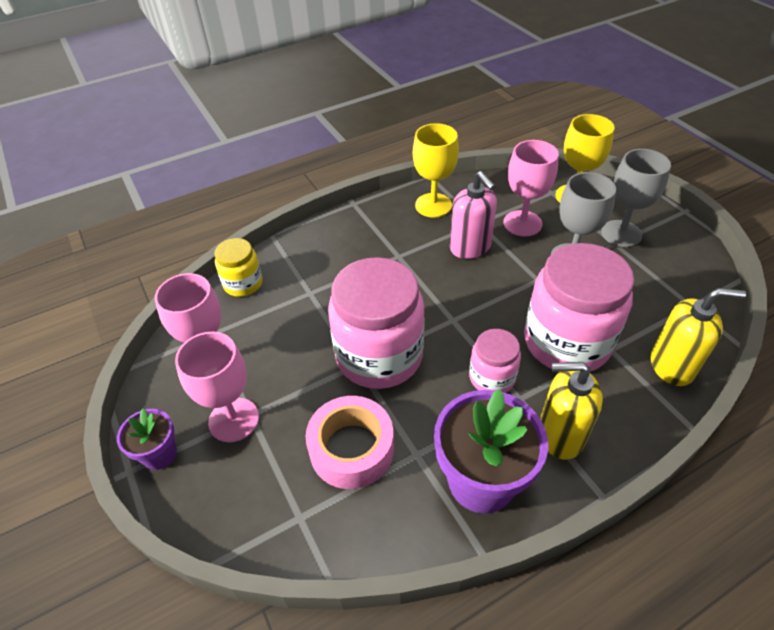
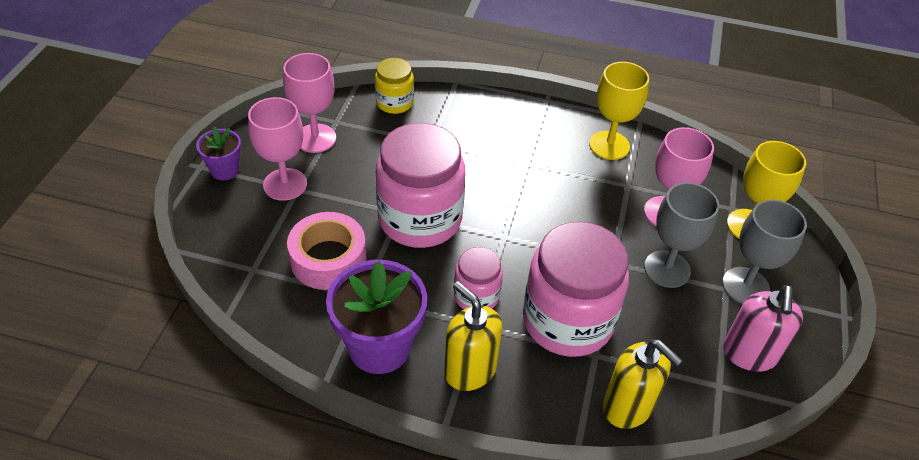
camera: 40 degrees right, 0 degrees up
pink soap dispenser [450,171,497,259] -> pink soap dispenser moved to [723,285,803,372]

